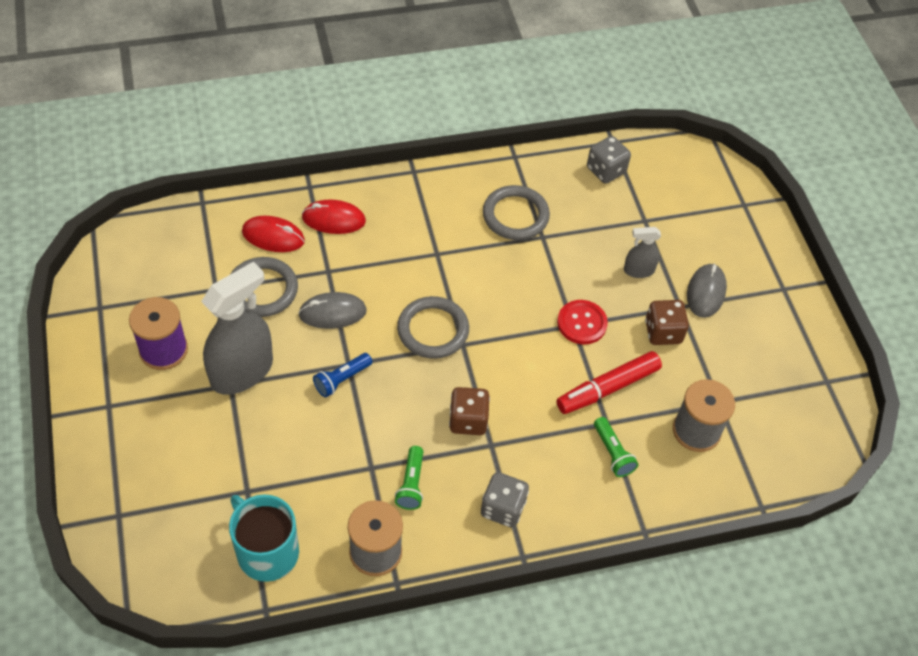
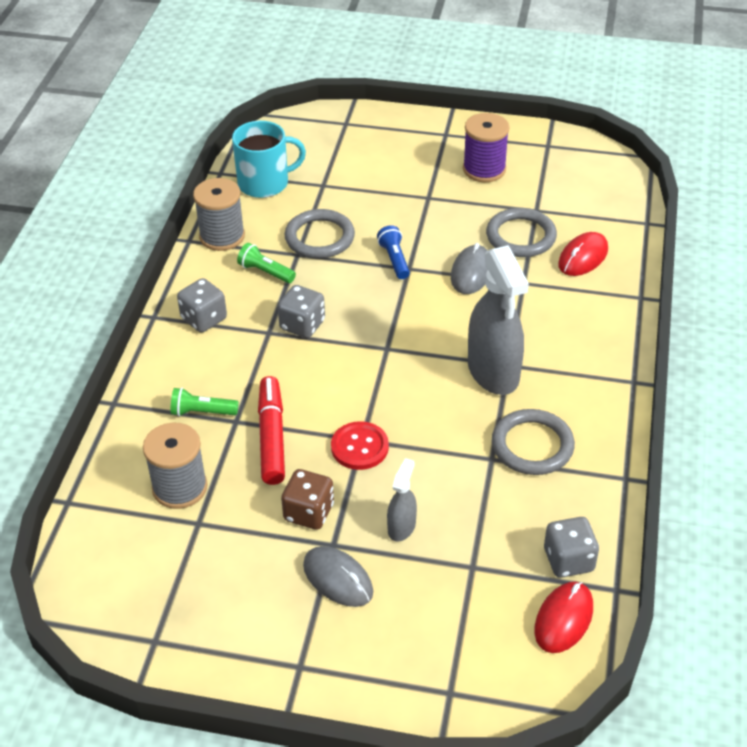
camera: 120 degrees right, 10 degrees down
grey spray bottle [201,262,273,395] -> grey spray bottle moved to [468,245,529,395]
red mouse [301,199,366,234] -> red mouse moved to [534,582,593,653]
grey ring [397,296,469,359] -> grey ring moved to [285,209,355,259]
brown dice [449,387,490,435] -> grey dice [278,285,325,338]

